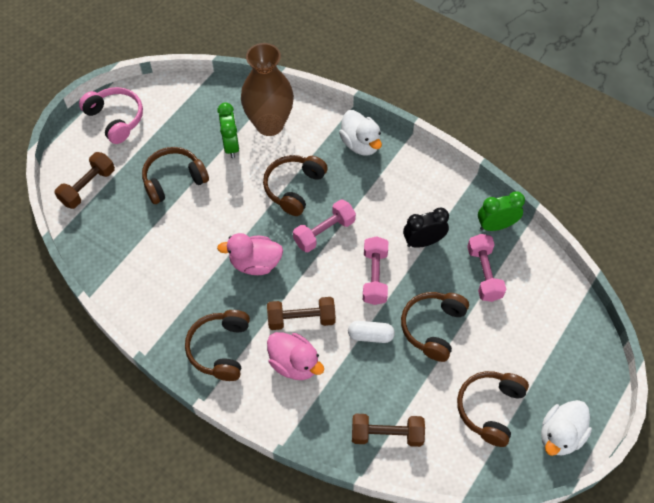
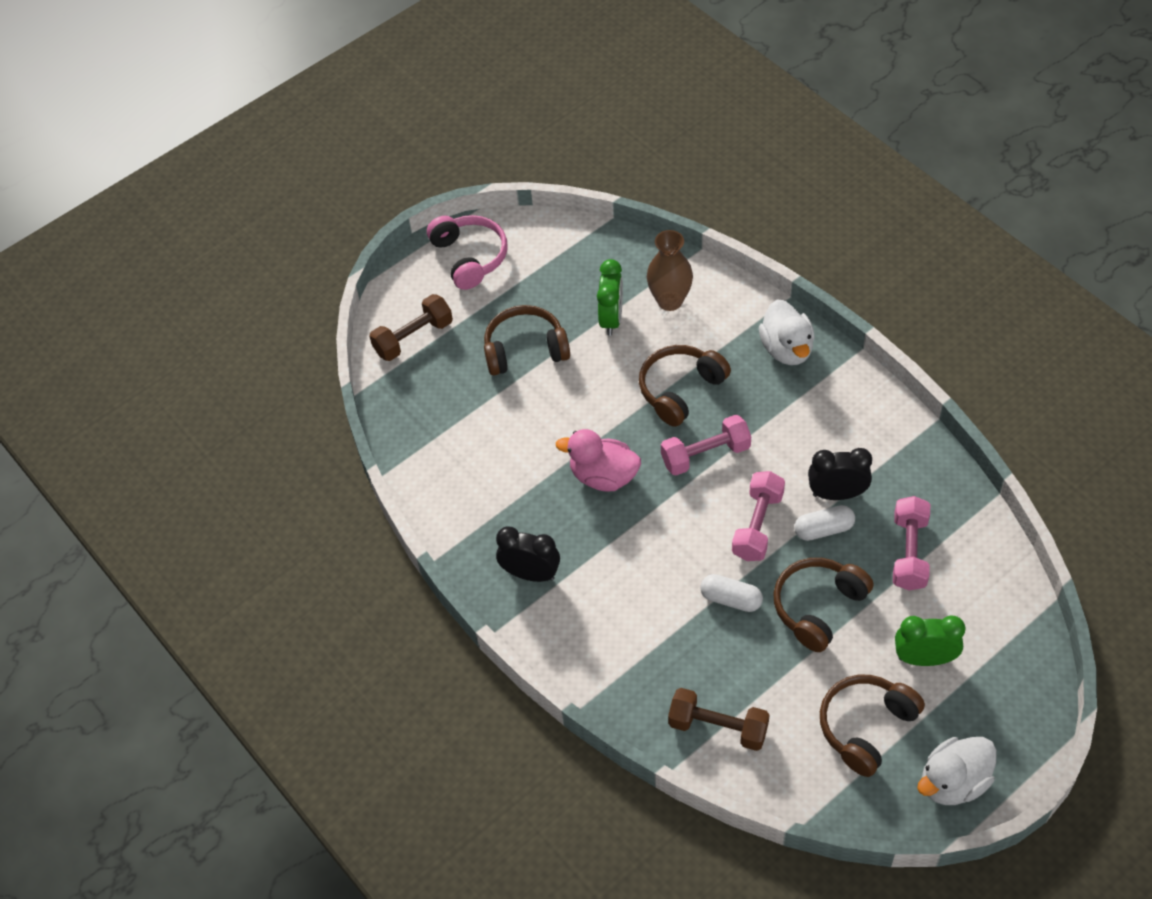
camera: 20 degrees right, 5 degrees down
brown headphones [185,310,250,381] -> black clock [496,527,560,582]
brown vase [241,43,294,136] -> brown vase [647,230,693,311], size x0.65
brown dumbbell [267,297,336,330] -> none
pink duck [267,332,324,380] -> none
green clock [478,192,525,231] -> green clock moved to [895,615,965,666]
none -> white capsule [794,505,855,541]

